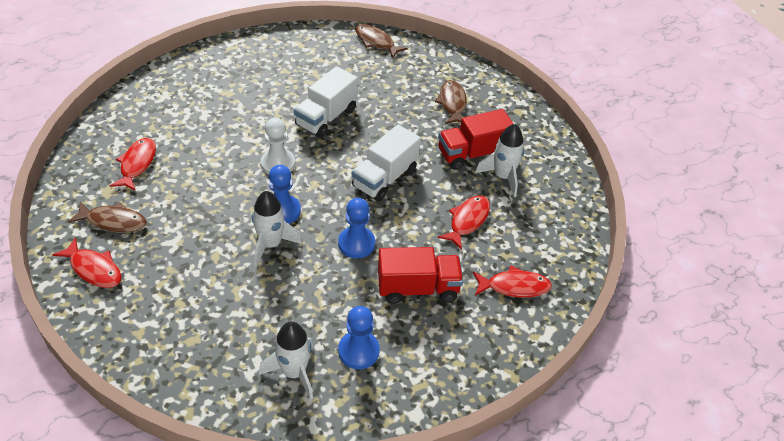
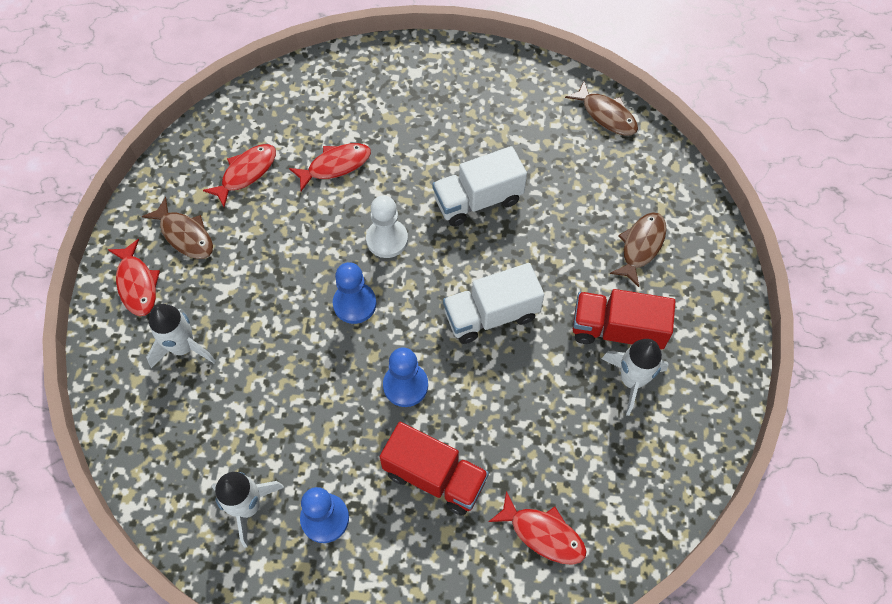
camera: 35 degrees right, 15 degrees up
white rocket [252,191,302,267] -> white rocket moved to [146,304,216,368]
brown fish [355,24,408,58] -> brown fish turned 150 degrees clockwise [565,81,638,135]
red fish [438,195,490,250] -> red fish moved to [289,143,371,191]

